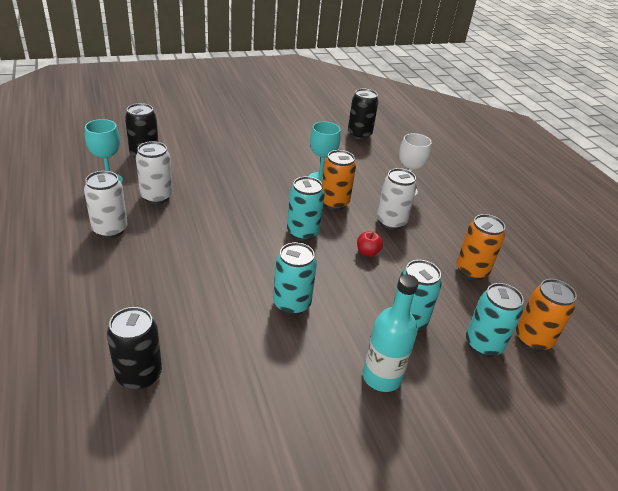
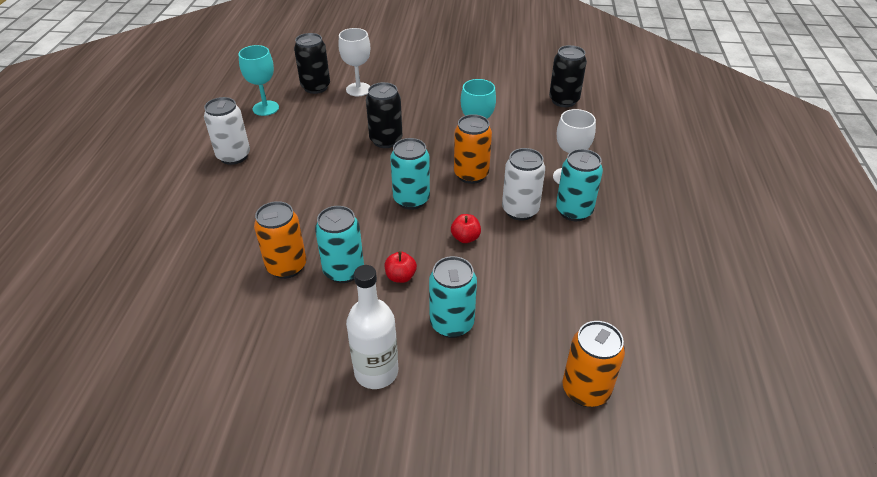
camera: 30 degrees right, 5 degrees up
black can [107,307,162,390] -> black can moved to [366,82,402,148]
white can [136,141,173,204] -> none
turquoise bottle [363,274,419,392] -> white bottle [346,265,398,389]
orange can [457,214,505,280] -> orange can moved to [254,201,306,279]
turquoise can [466,283,524,357] -> turquoise can moved to [556,149,603,221]
none -> white goblet [338,28,370,96]
none -> red apple [385,251,417,283]

